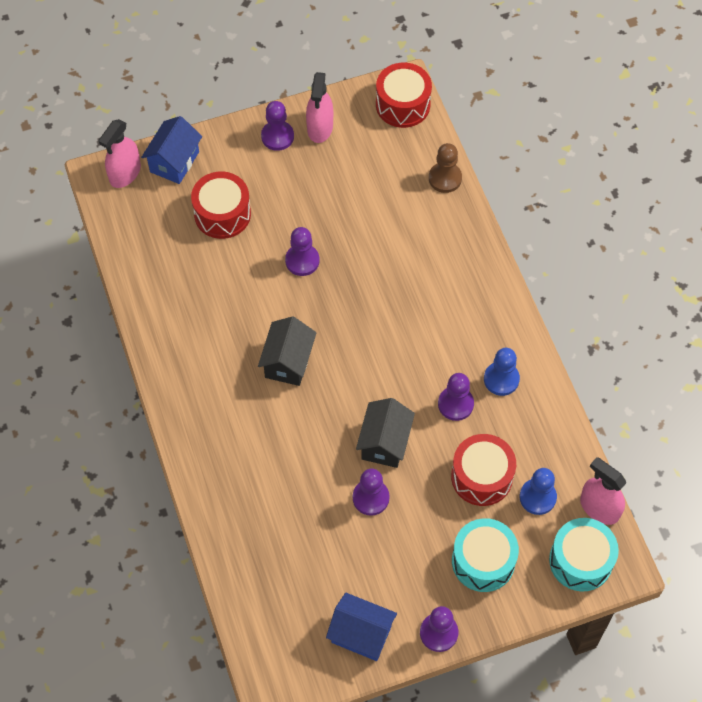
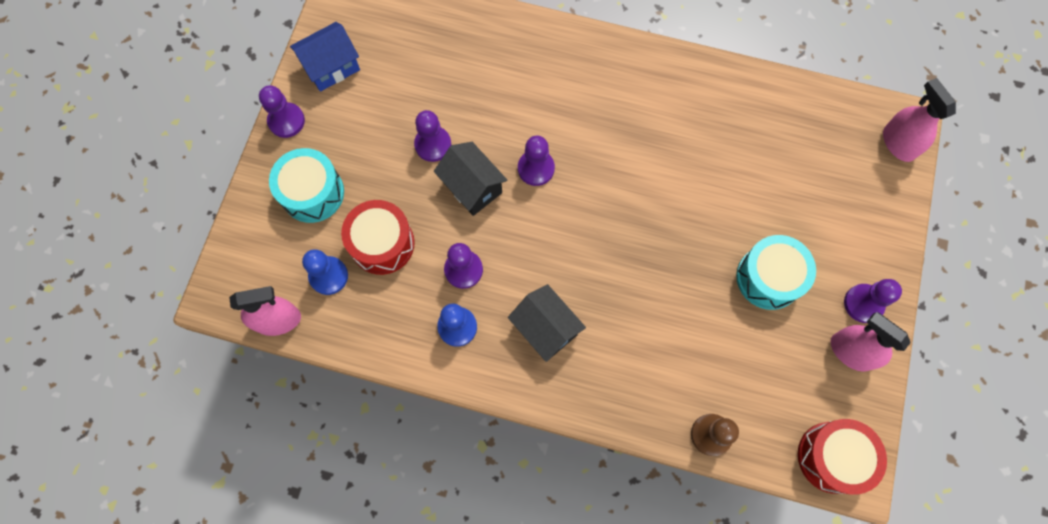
camera: 125 degrees right, 10 degrees up
blue house [141,116,202,184] -> none
red drum [191,172,251,239] -> none
black house [258,316,317,386] -> black house moved to [508,284,586,362]
purple pawn [285,227,320,276] -> purple pawn moved to [518,135,555,186]
turquoise drum [549,518,619,591] -> turquoise drum moved to [736,235,816,310]

